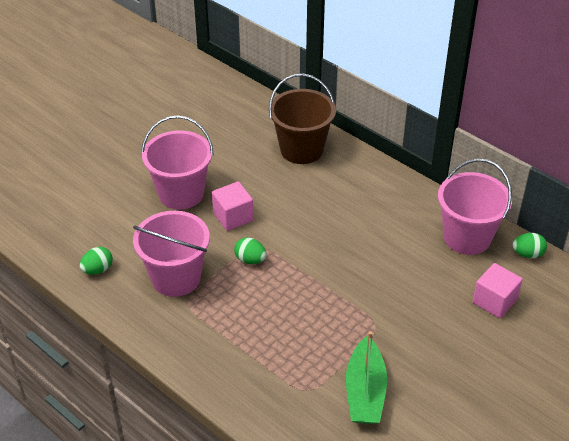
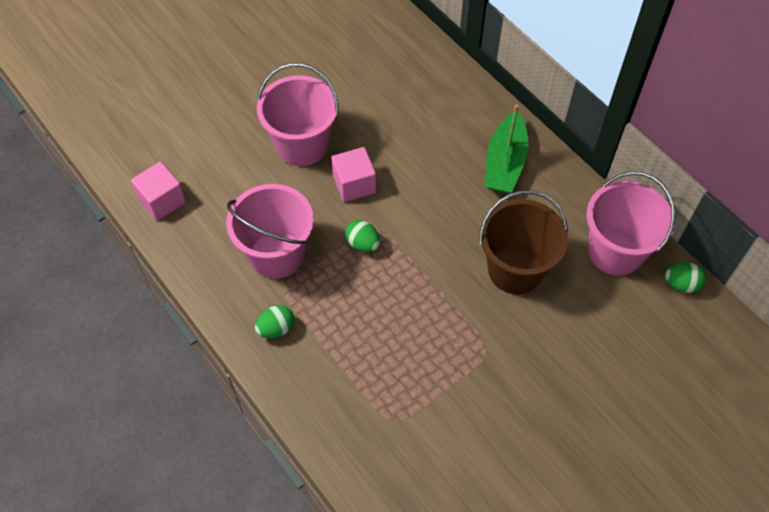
camera: 10 degrees right, 15 degrees up
green egg [80,247,113,275] -> green egg moved to [255,305,294,338]
brown bucket [269,74,336,164] -> brown bucket moved to [479,190,568,294]
green boat [346,331,387,424] -> green boat moved to [485,105,529,193]
pink cube [473,263,523,318] -> pink cube moved to [131,162,186,221]

